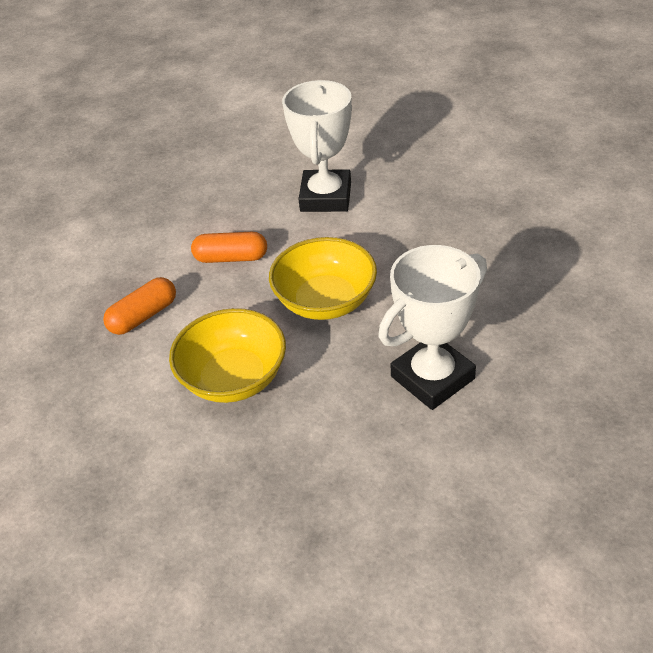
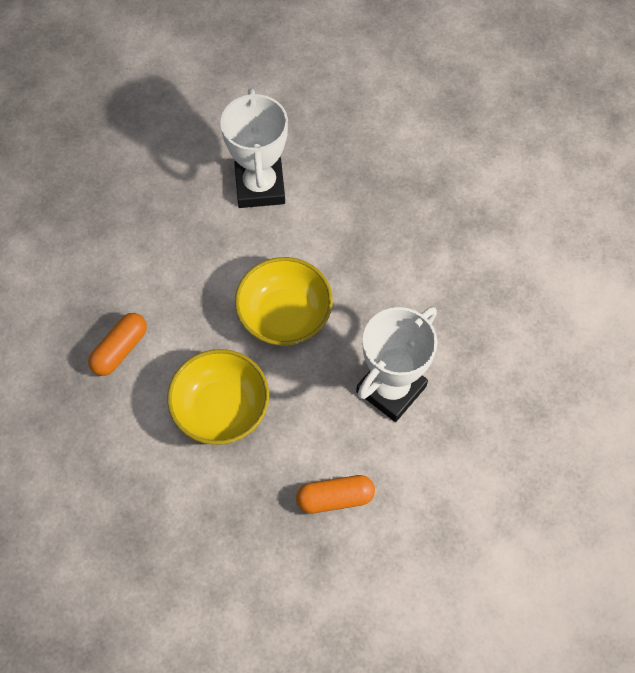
camera: 15 degrees left, 20 degrees up
orange capsule [191,232,267,263] -> orange capsule moved to [296,475,375,514]

